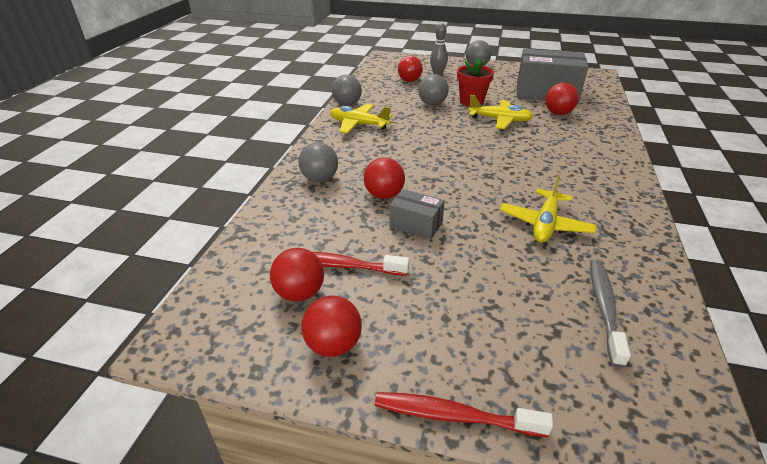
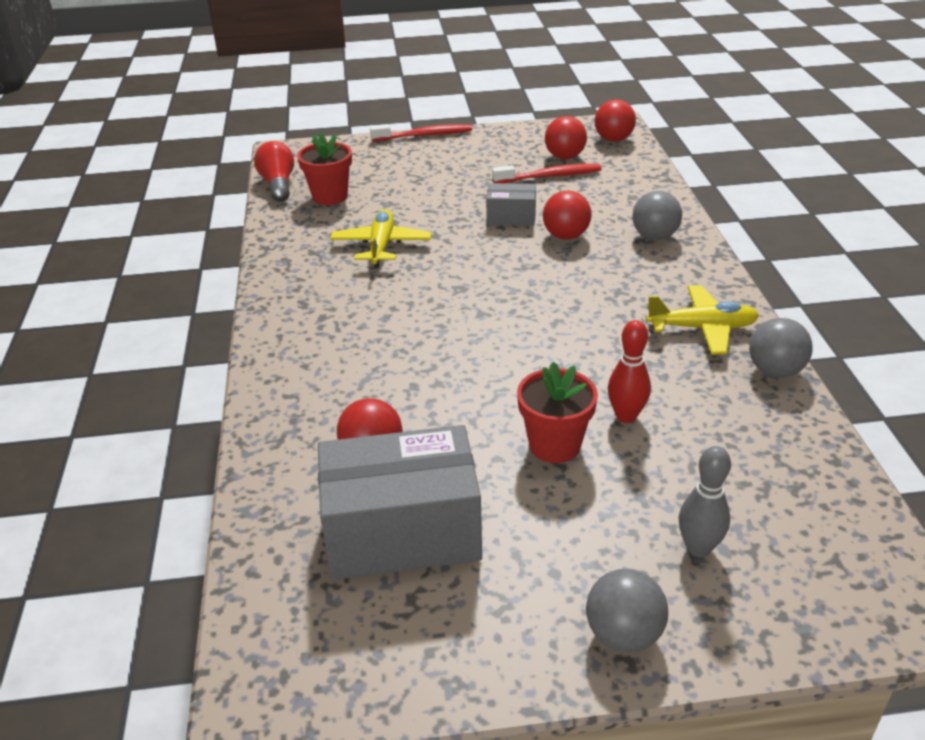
camera: 160 degrees right, 0 degrees up
red ball [301,295,362,357] -> red ball moved to [595,100,636,142]
red light bulb [398,56,423,82] -> red light bulb moved to [254,141,294,202]
grey ball [418,74,449,105] -> red bowling pin [608,320,651,423]
yellow plane [468,95,533,129] -> none
grey toothbrush [590,259,631,368] -> red flower pot [297,133,352,205]

